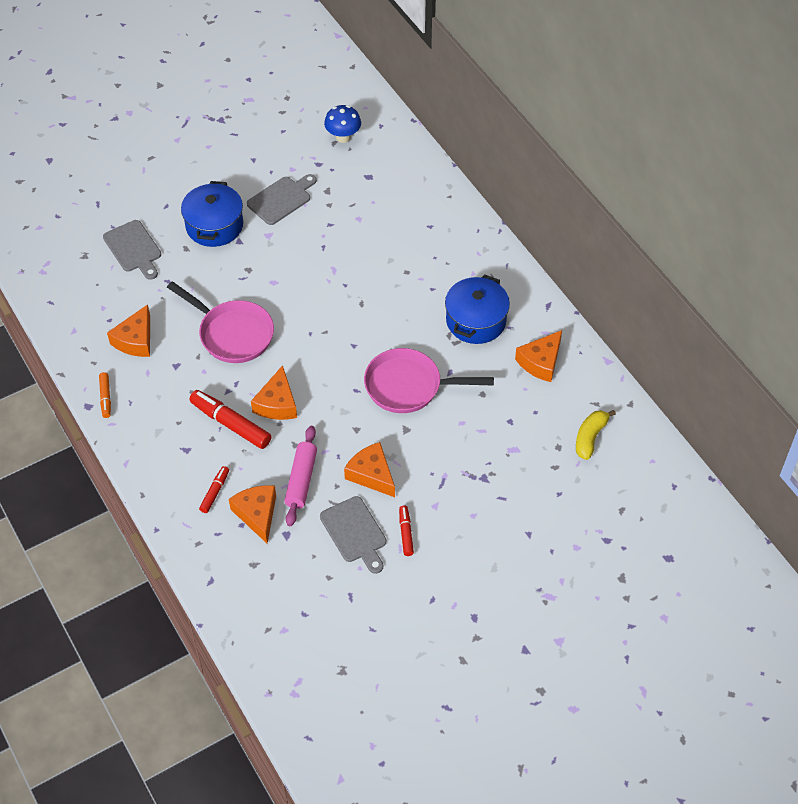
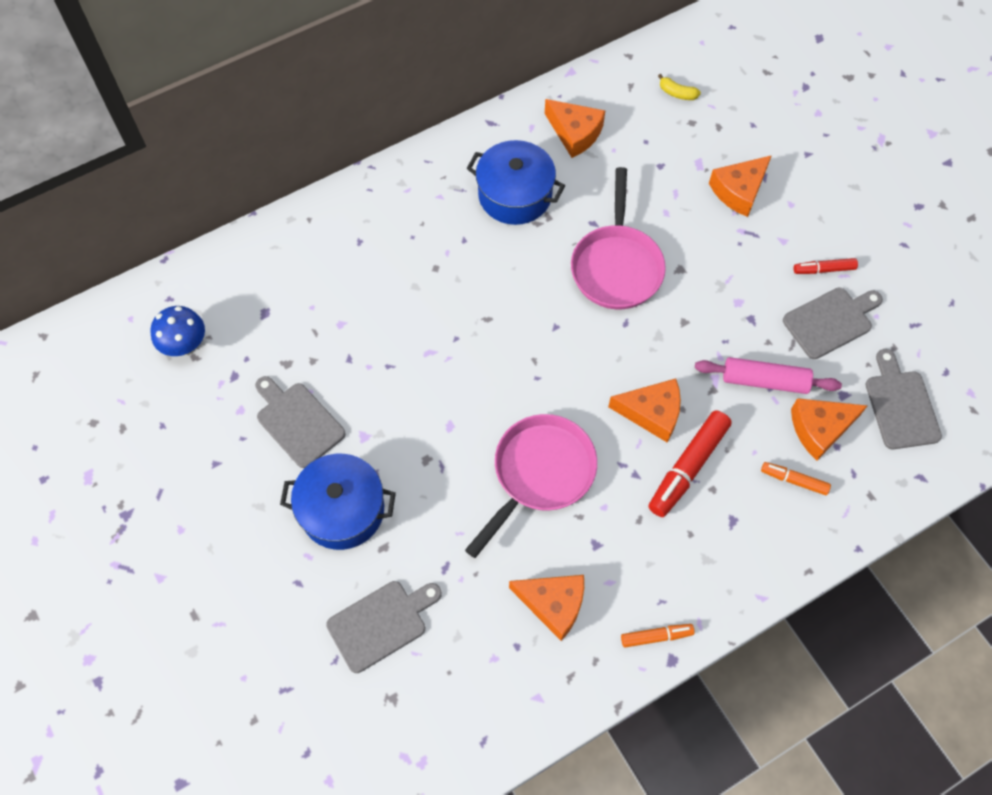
camera: 90 degrees left, 10 degrees up
red marker [199,466,229,513] -> orange marker [761,462,831,495]
orange cheese [344,442,395,497] -> orange cheese moved to [709,155,772,217]
yellow banana [576,410,616,460] -> yellow banana [658,74,701,100], size x0.64
none -> grey cutting board [866,349,942,449]

